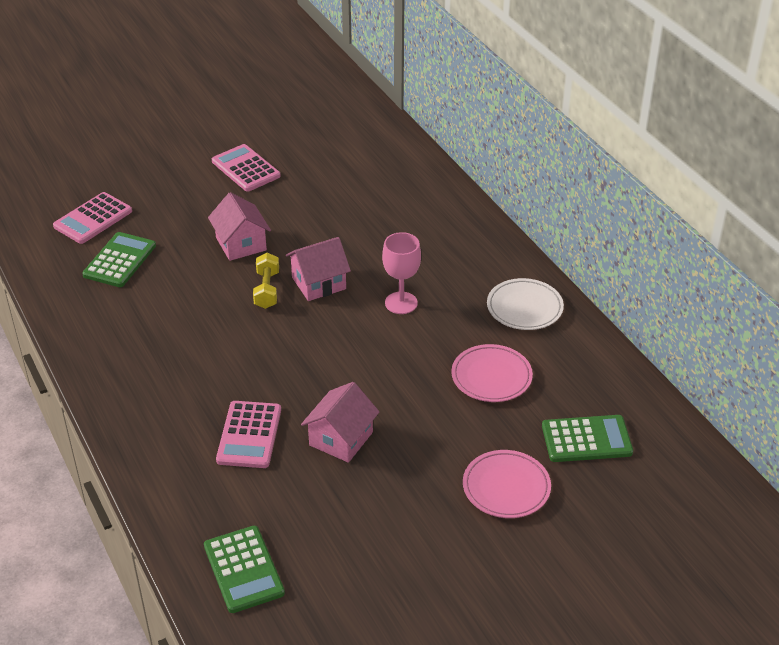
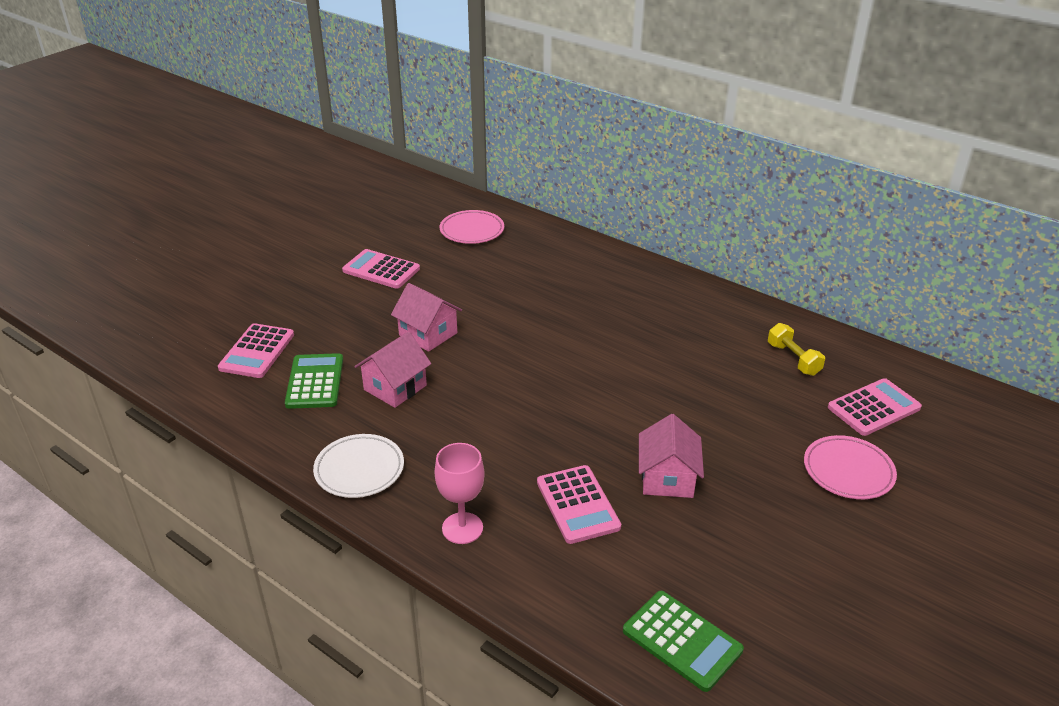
camera: 25 degrees left, 5 degrees down
yellow dumbbell [253,253,279,309] -> yellow dumbbell moved to [768,323,825,376]
pink house [286,237,351,301] -> pink house moved to [354,332,431,408]
pink goblet [382,232,421,314] -> pink goblet moved to [435,443,485,544]
pink plate [451,344,533,402] -> pink plate moved to [439,210,504,244]
white plate [487,278,564,330] -> white plate moved to [313,434,404,498]
green calculator [542,415,633,462] -> pink calculator [828,378,922,436]

